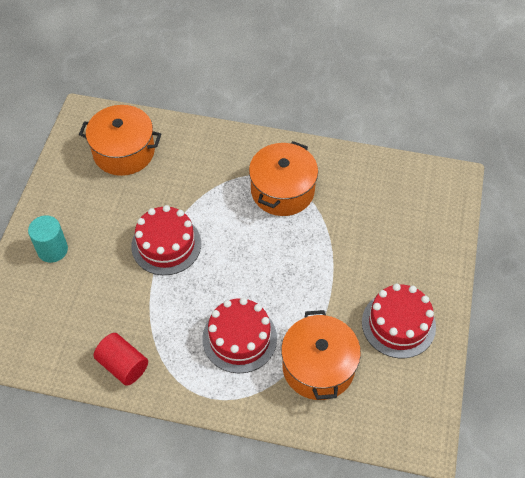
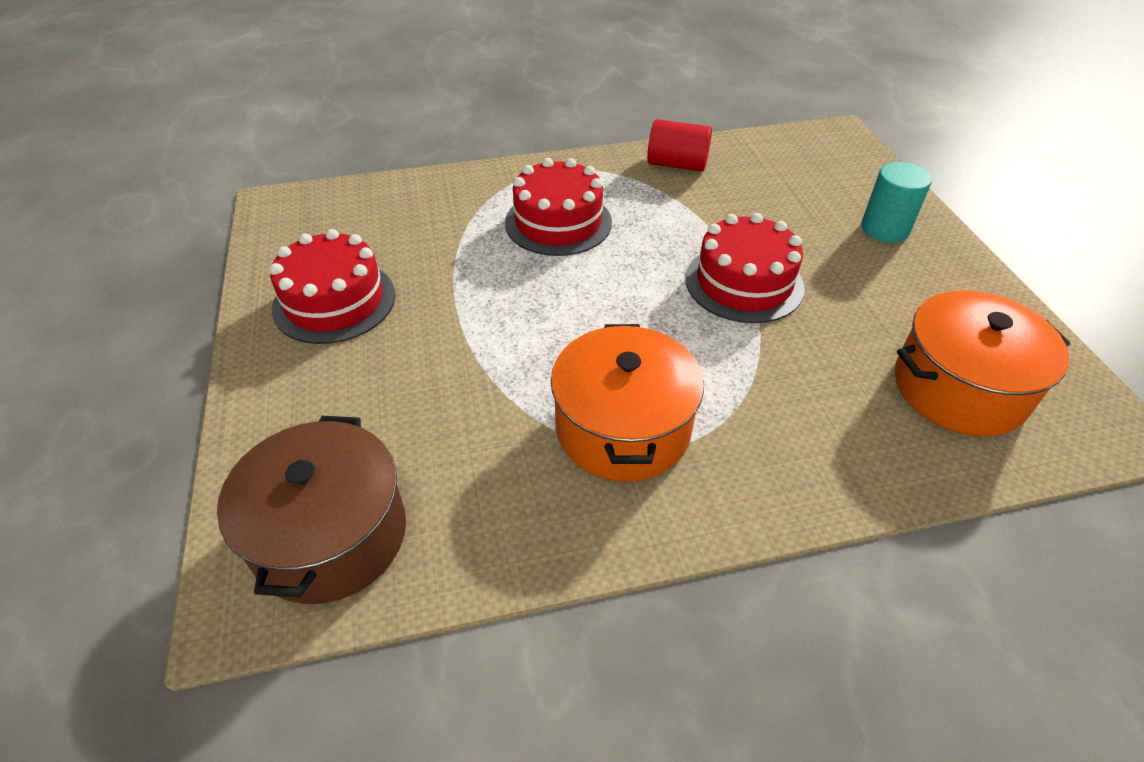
camera: 155 degrees right, 10 degrees down
orange pot [281,310,361,400] -> none
none -> brown pot [217,416,406,604]

